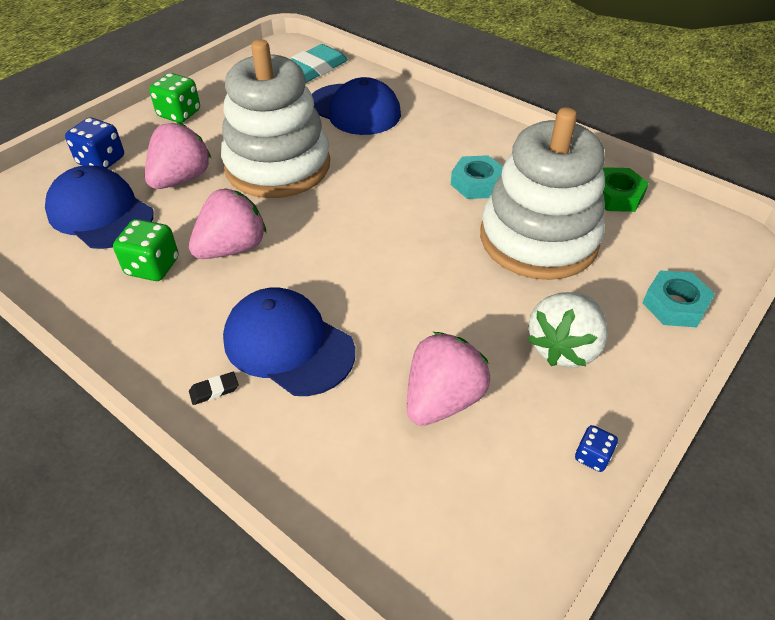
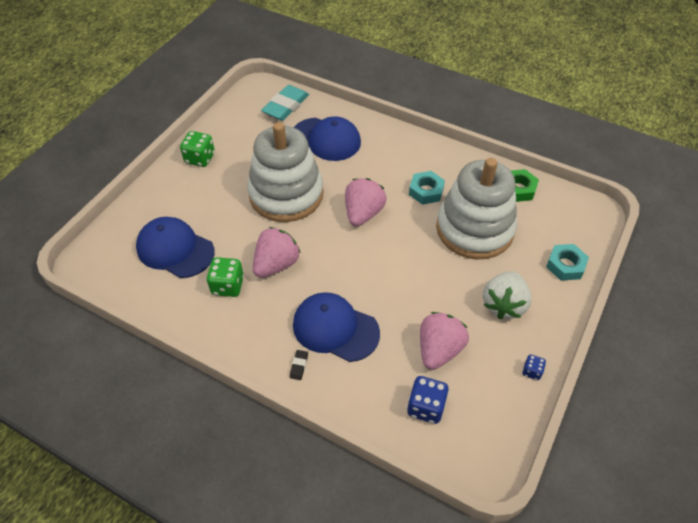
camera: 10 degrees left, 5 degrees up
blue dice [65,118,124,169] -> blue dice moved to [407,376,449,424]
pink strawberry [145,122,211,189] -> pink strawberry moved to [345,178,386,227]
black eraser [189,372,238,405] -> black eraser turned 45 degrees counterclockwise [290,350,308,380]

